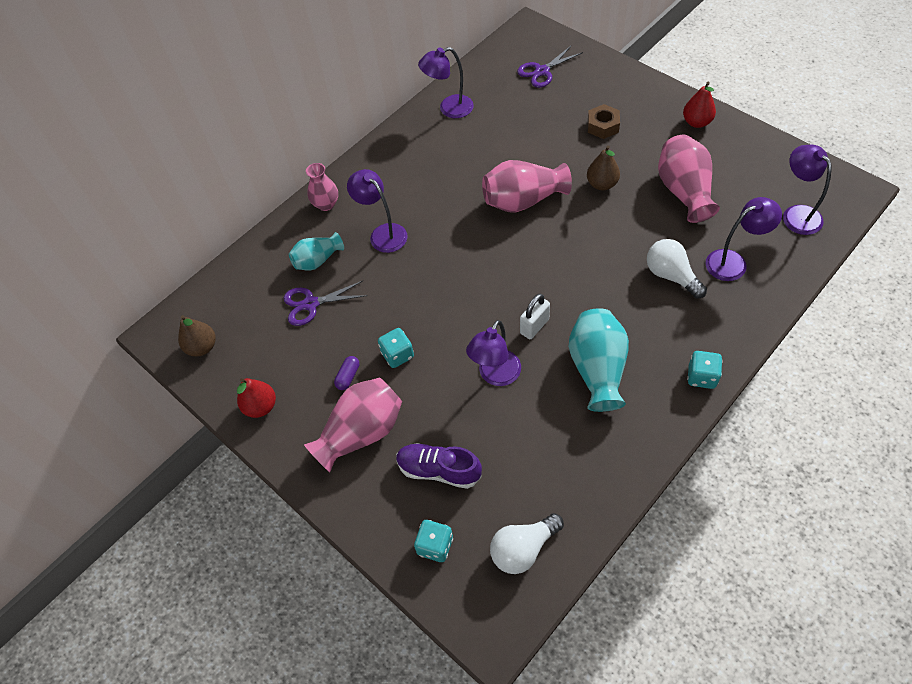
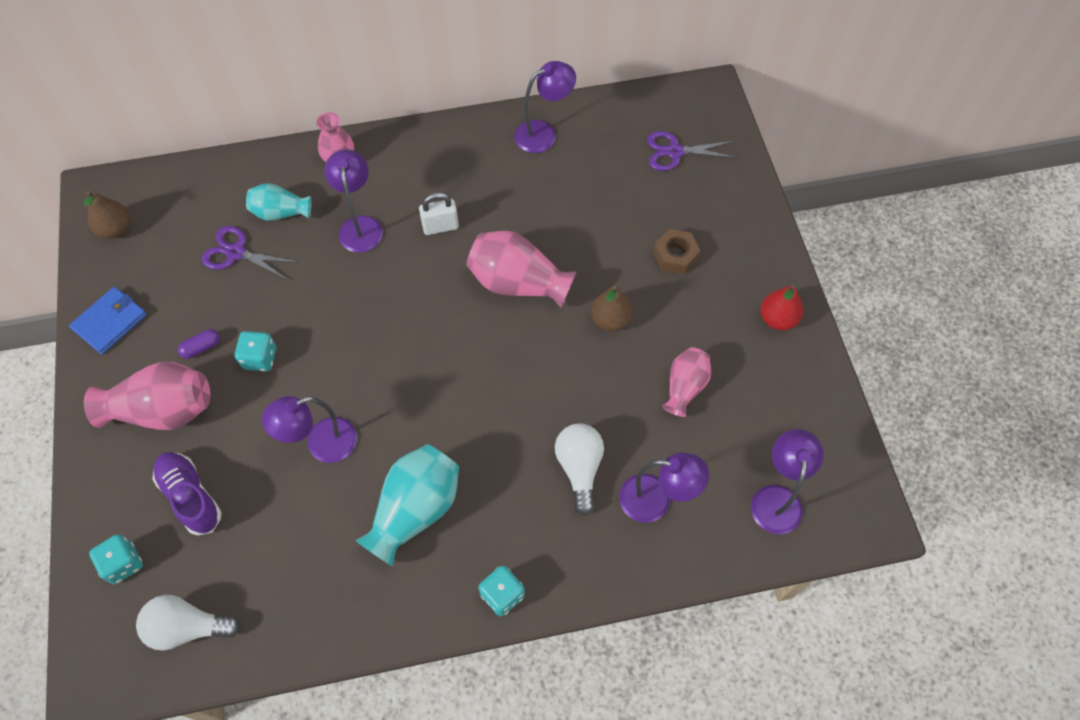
camera: 30 degrees right, 5 degrees up
red pear [237,378,276,418] -> blue wallet [69,287,147,354]
purple lamp [418,47,474,118] -> purple lamp turned 135 degrees clockwise [514,61,576,153]
white padlock [520,294,550,339] -> white padlock moved to [419,192,459,235]
pink vase [658,135,720,223] -> pink vase [662,347,712,417], size x0.61

